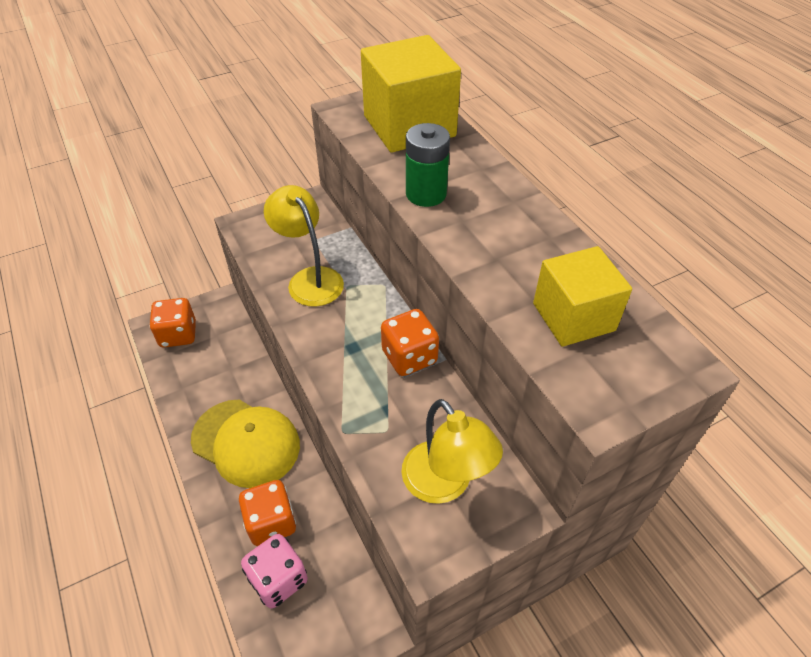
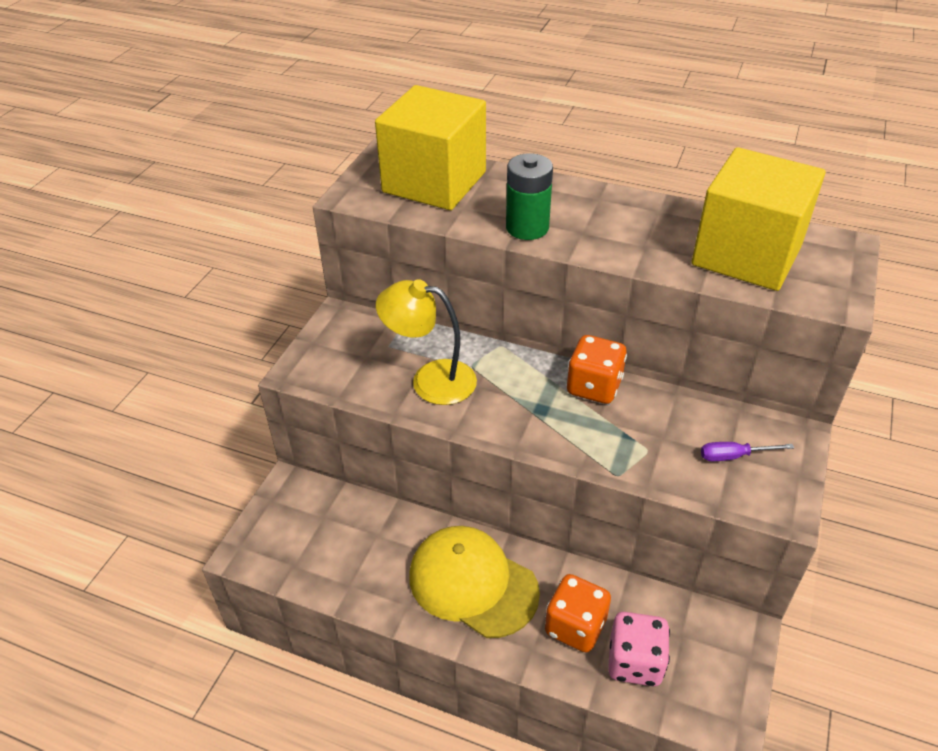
camera: 40 degrees left, 5 degrees down
orange dice [149,298,196,348] -> none
yellow cap [191,399,300,488] -> yellow cap turned 135 degrees counterclockwise [409,526,540,638]
yellow lamp [401,399,503,504] -> purple screwdriver [701,442,794,461]
yellow cube [533,246,632,347] -> yellow cube [692,147,825,291], size x1.55

